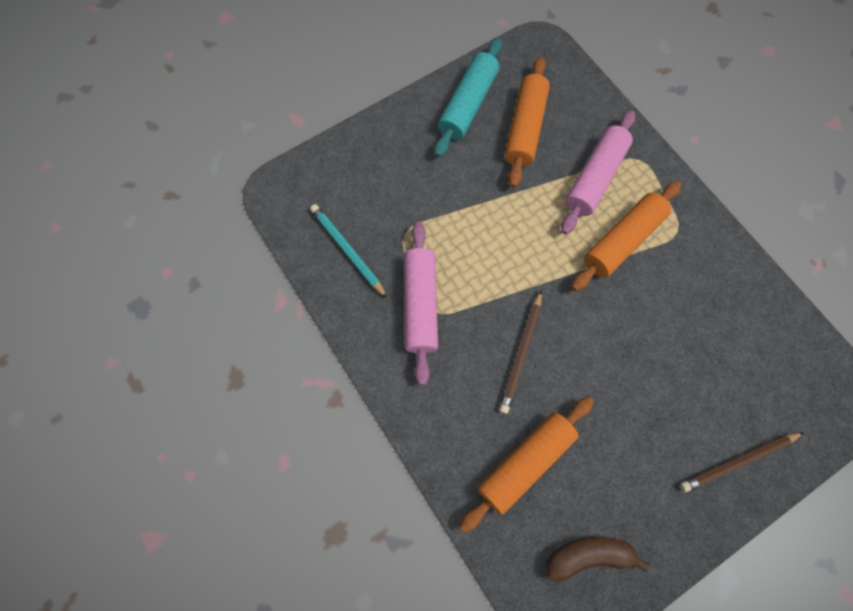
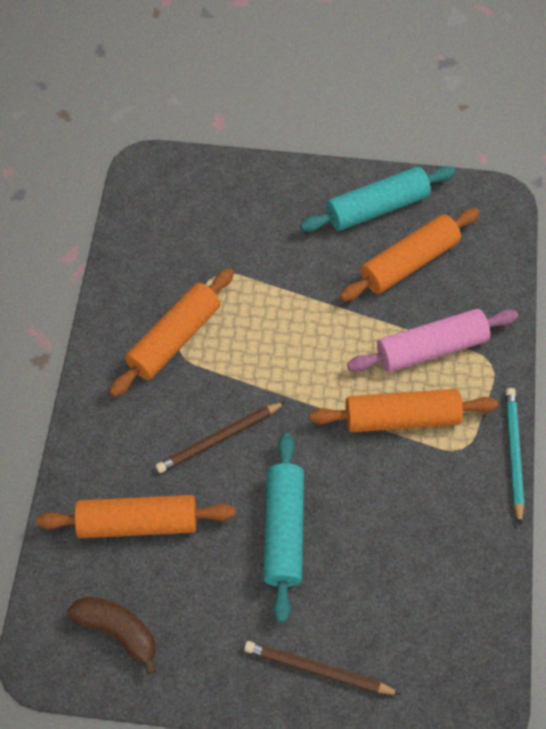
camera: 40 degrees right, 10 degrees down
turquoise pencil [310,204,387,298] -> turquoise pencil moved to [505,388,524,526]
pink rolling pin [403,222,438,385] -> orange rolling pin [109,268,234,397]
none -> turquoise rolling pin [263,433,304,623]

